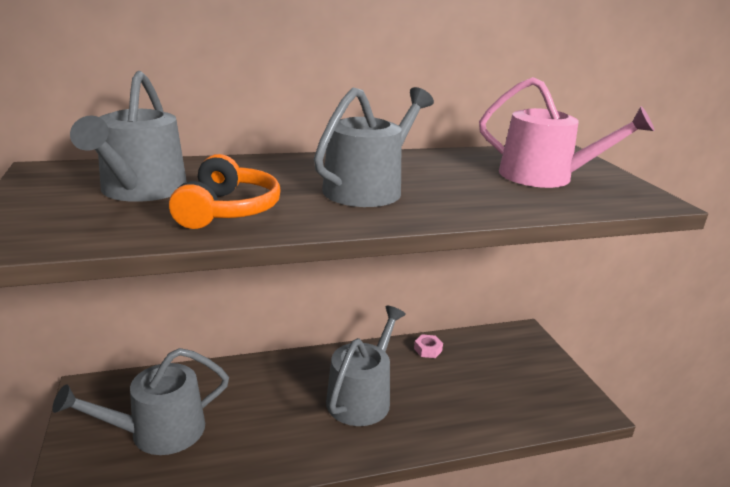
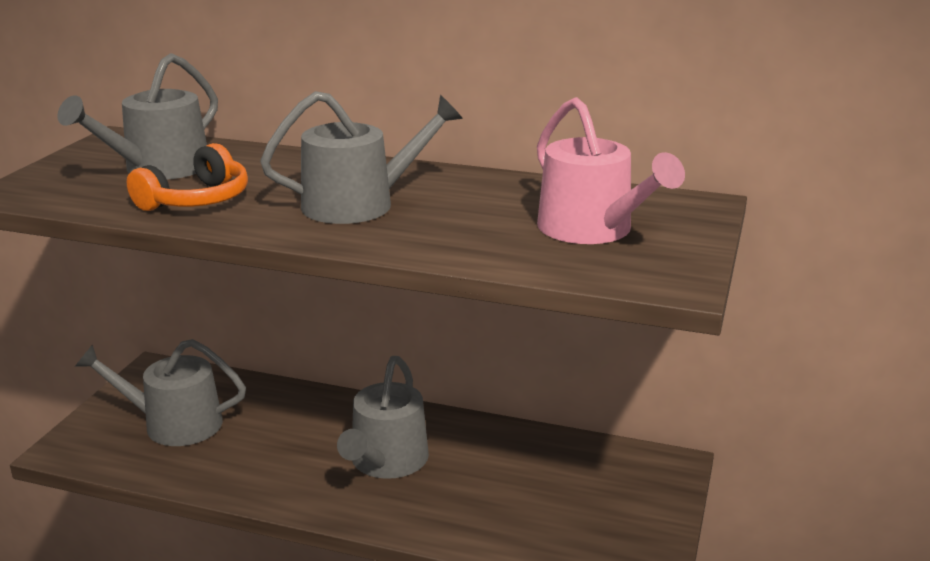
camera: 35 degrees right, 0 degrees up
grey watering can [326,306,406,426] -> grey watering can turned 135 degrees clockwise [337,356,429,479]
pink nut [414,334,443,358] -> none

